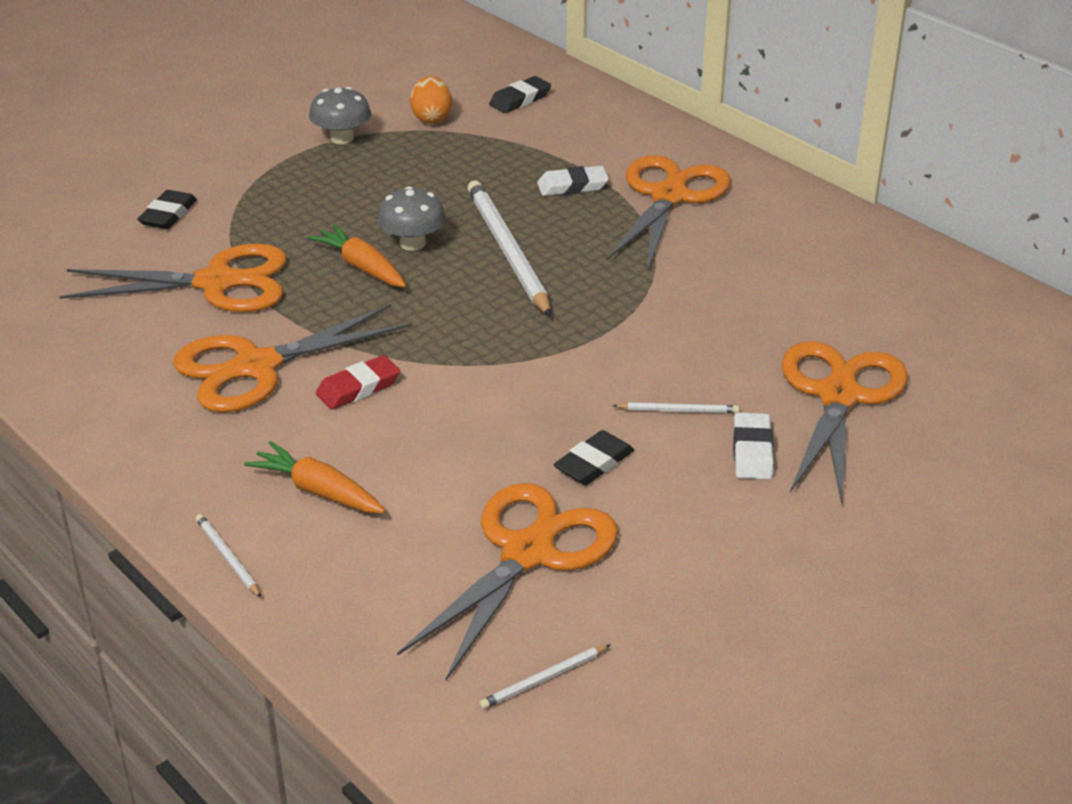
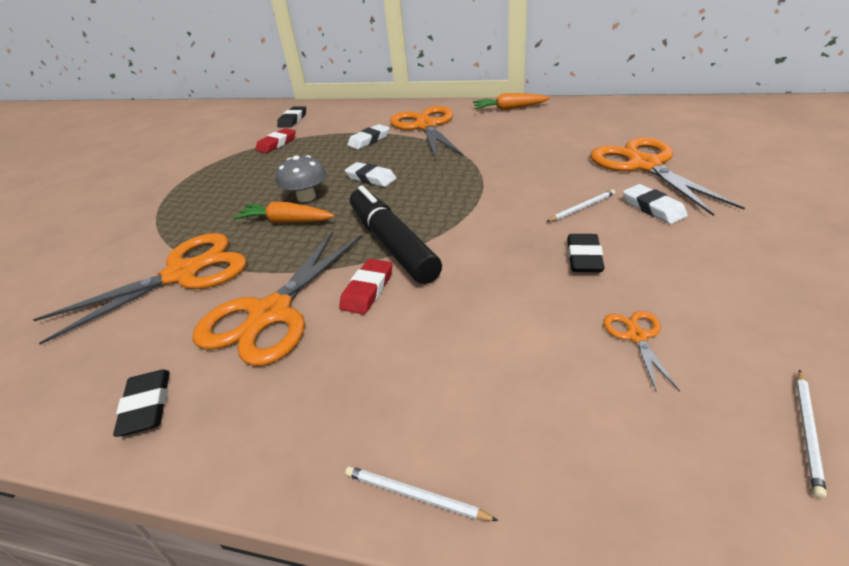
camera: 30 degrees left, 0 degrees up
black eraser [137,190,197,229] -> black eraser moved to [113,370,170,437]
orange carrot [244,441,386,513] -> orange carrot moved to [473,93,550,111]
grey mushroom [309,87,371,144] -> none
orange scissors [397,483,618,680] -> orange scissors [603,311,680,393], size x0.43
orange egg [410,76,452,124] -> none
white pencil [467,180,551,317] -> white eraser [345,162,396,187]
none -> red eraser [255,128,296,153]
none -> black marker [350,186,442,284]

